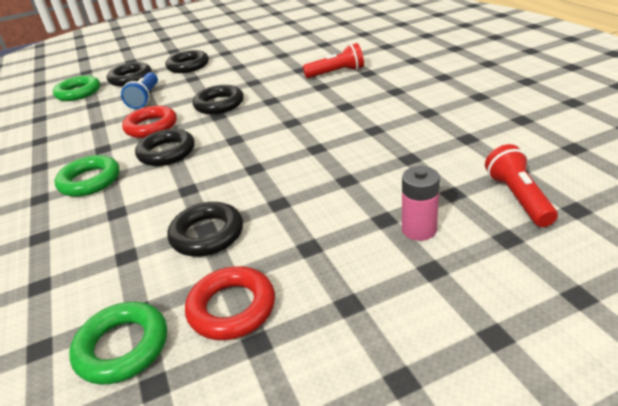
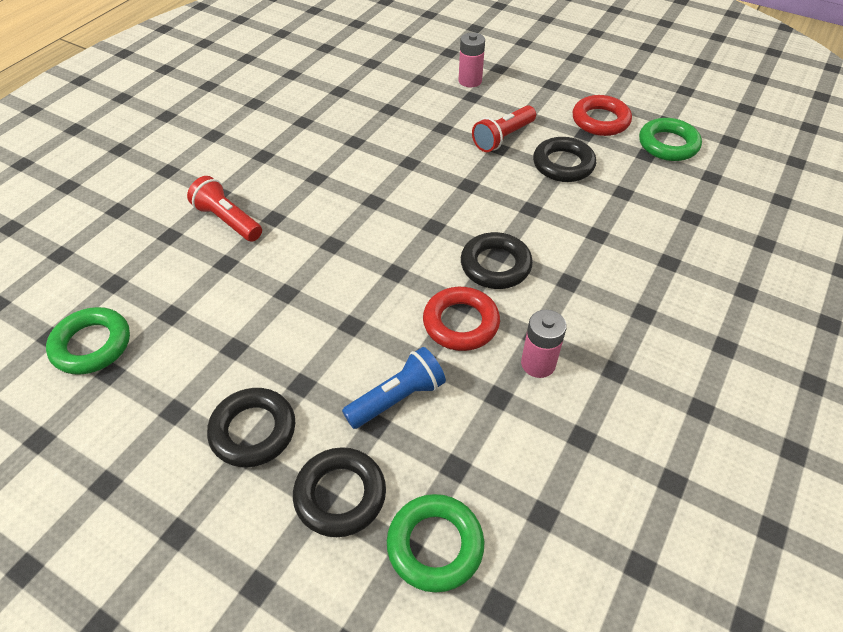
camera: 130 degrees left, 15 degrees up
green ring [54,155,119,197] -> green ring moved to [46,307,130,375]
black ring [193,85,244,114] -> none
red flashlight [485,144,558,227] -> red flashlight moved to [472,105,536,152]
none -> pink battery [521,310,567,378]

